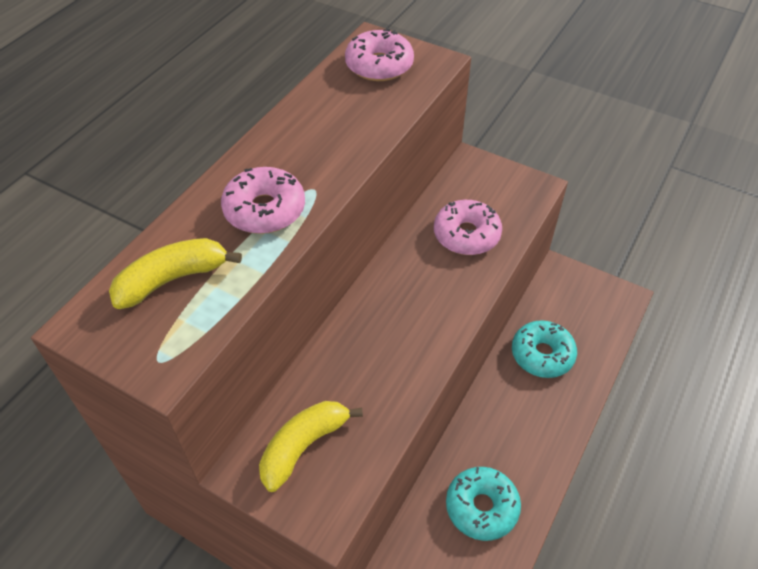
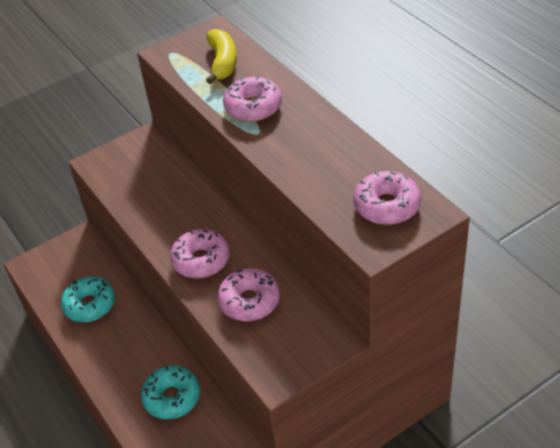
camera: 120 degrees right, 5 degrees down
yellow banana [259,401,363,492] -> none
none -> pink donut [170,229,230,278]

